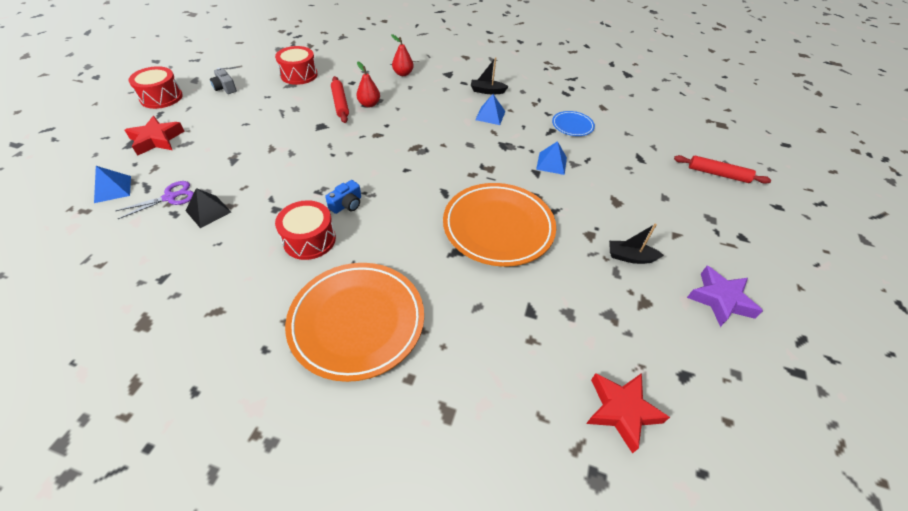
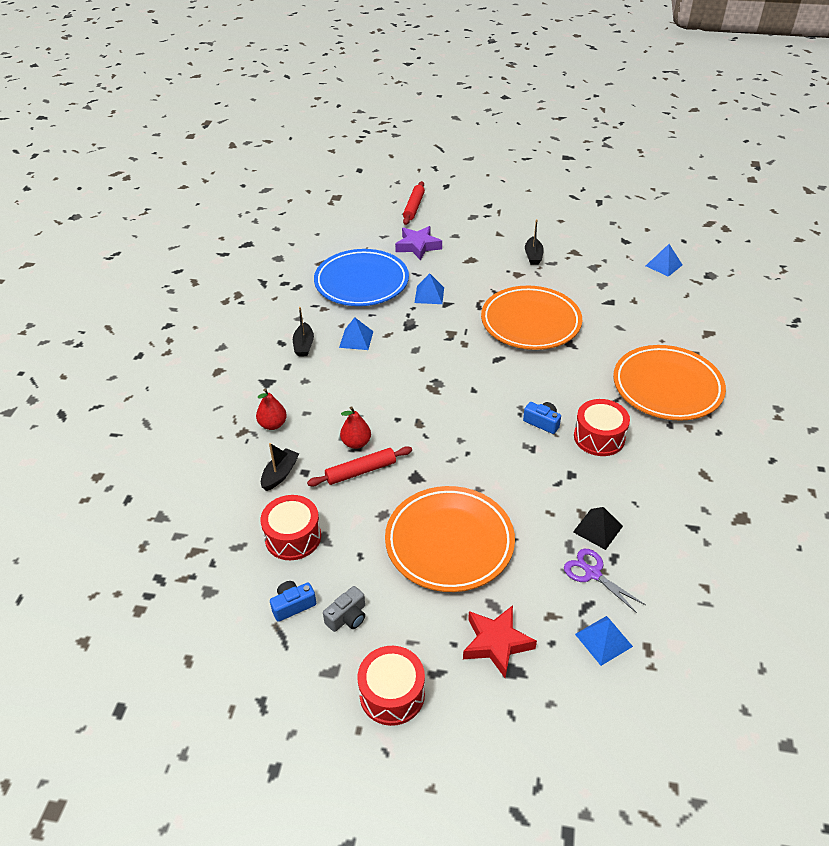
camera: 95 degrees left, 5 degrees down
blue plate [552,111,595,136] -> blue plate [314,249,409,306], size x2.11
red star [586,373,670,454] -> blue pyramid [646,244,682,277]
purple star [687,266,763,327] -> purple star moved to [395,226,442,260]
none -> black boat [261,443,299,491]
none -> blue camera [270,581,316,622]
none -> orange plate [385,486,515,592]

